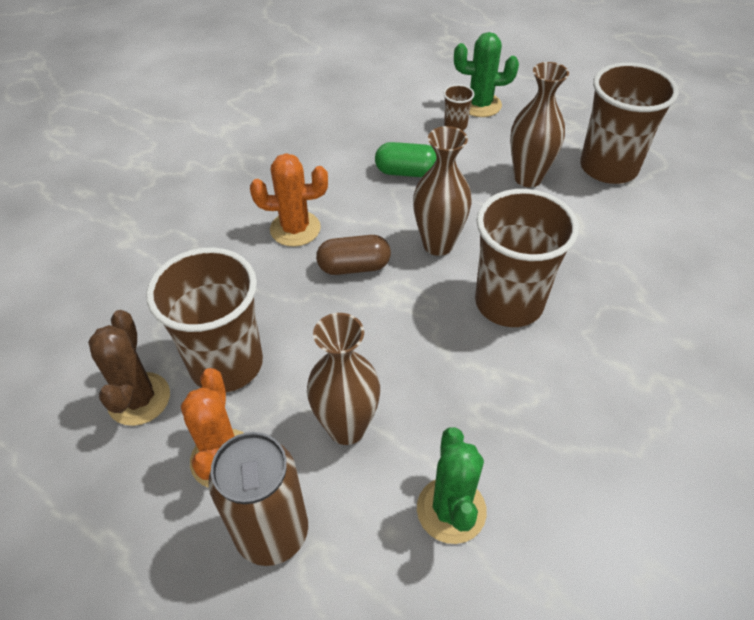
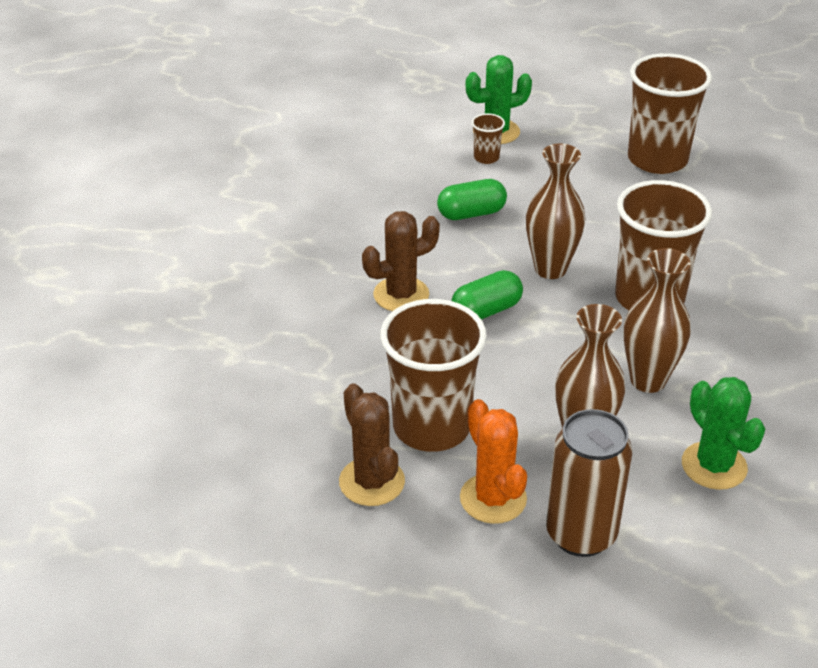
camera: 25 degrees left, 10 degrees down
orange cactus [250,153,328,247] -> brown cactus [362,211,440,311]
brown capsule [316,235,391,275] -> green capsule [451,270,523,320]
brown vase [510,62,569,187] -> brown vase moved to [623,248,691,393]

